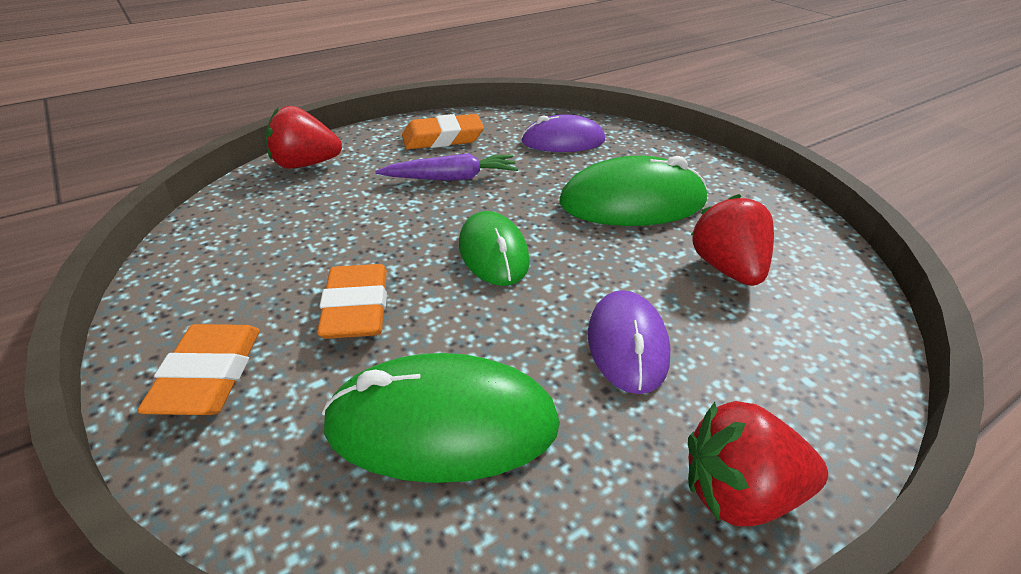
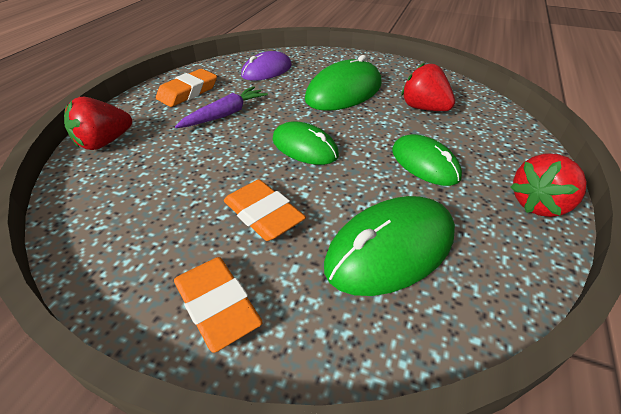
camera: 35 degrees left, 5 degrees up
purple mouse [588,290,671,394] -> green mouse [392,134,462,186]

